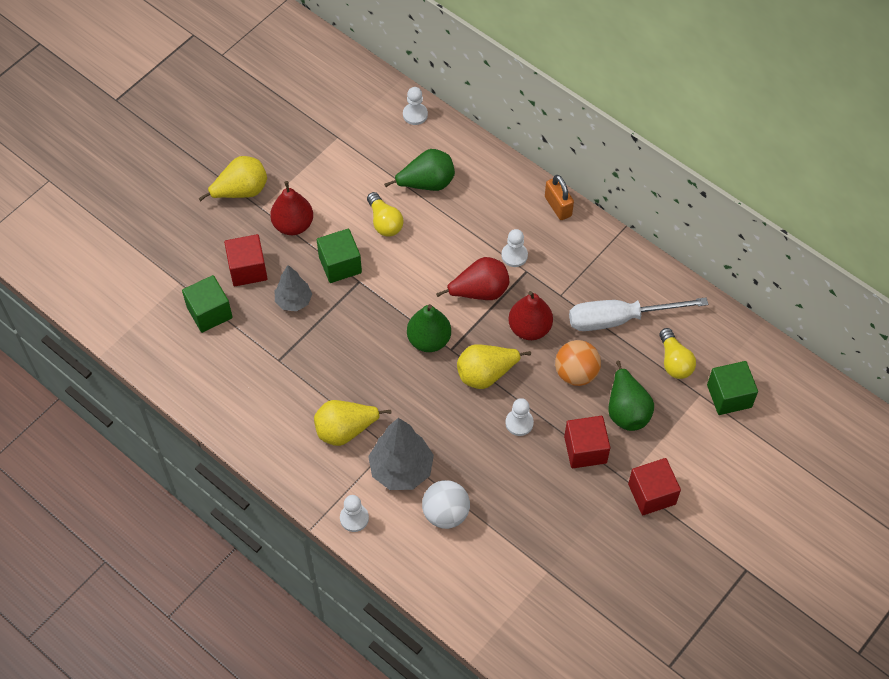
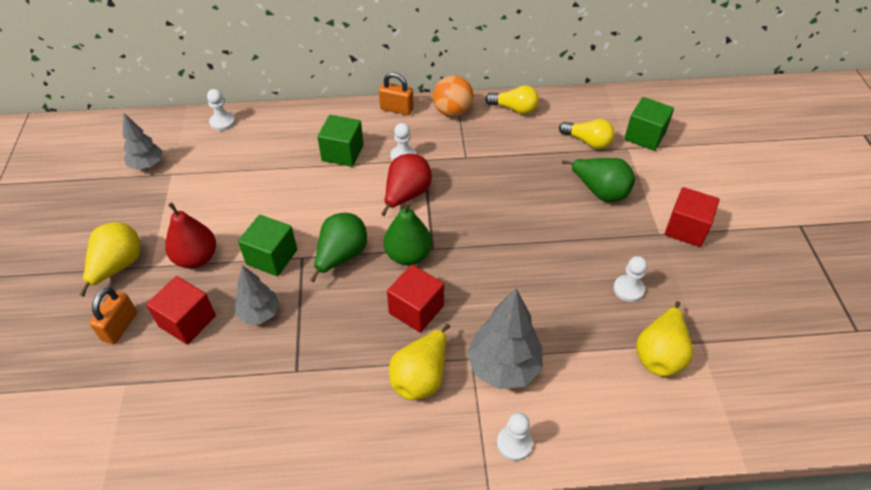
camera: 45 degrees left, 10 degrees down
green cube [182,275,233,333] -> green cube moved to [317,115,364,167]
yellow light bulb [367,192,404,237] -> yellow light bulb moved to [485,86,539,115]
green pear [384,149,455,191] -> green pear moved to [310,213,367,283]
white ball [422,480,470,529] -> none
yellow pear [457,344,531,389] -> yellow pear moved to [636,301,693,376]
white pawn [505,398,534,436] -> white pawn moved to [613,256,647,302]
red pear [508,291,553,340] -> none
orange ball [555,340,601,386] -> orange ball moved to [433,75,474,117]
red cube [564,416,610,468] -> red cube moved to [387,265,444,333]
white screwdriver [569,297,708,331] -> none
none -> orange padlock [89,287,137,344]
none -> grey tree [123,113,162,170]

